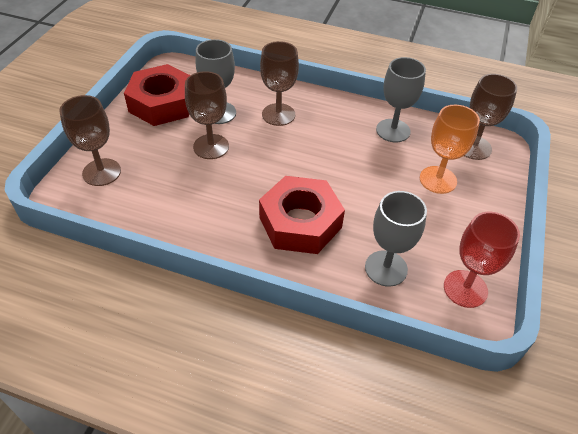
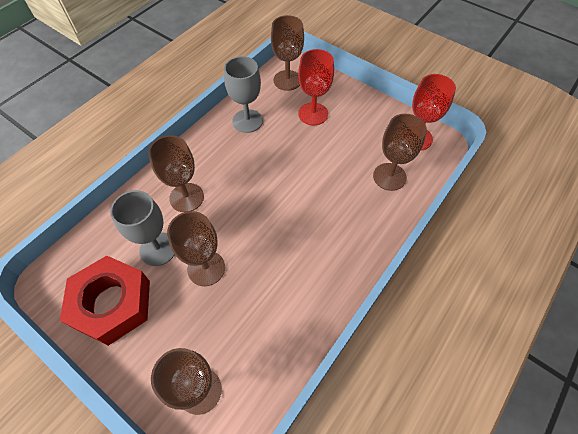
camera: 70 degrees left, 10 degrees up
red nut [259,176,345,254] -> none
grey goblet [365,191,427,287] -> brown goblet [373,114,427,191]
orange goblet [420,105,480,194] -> red goblet [298,49,334,125]

